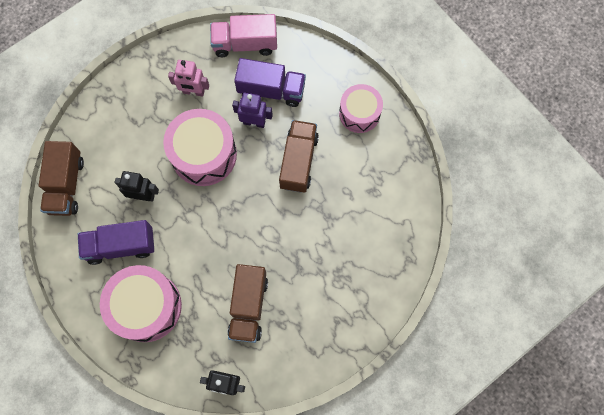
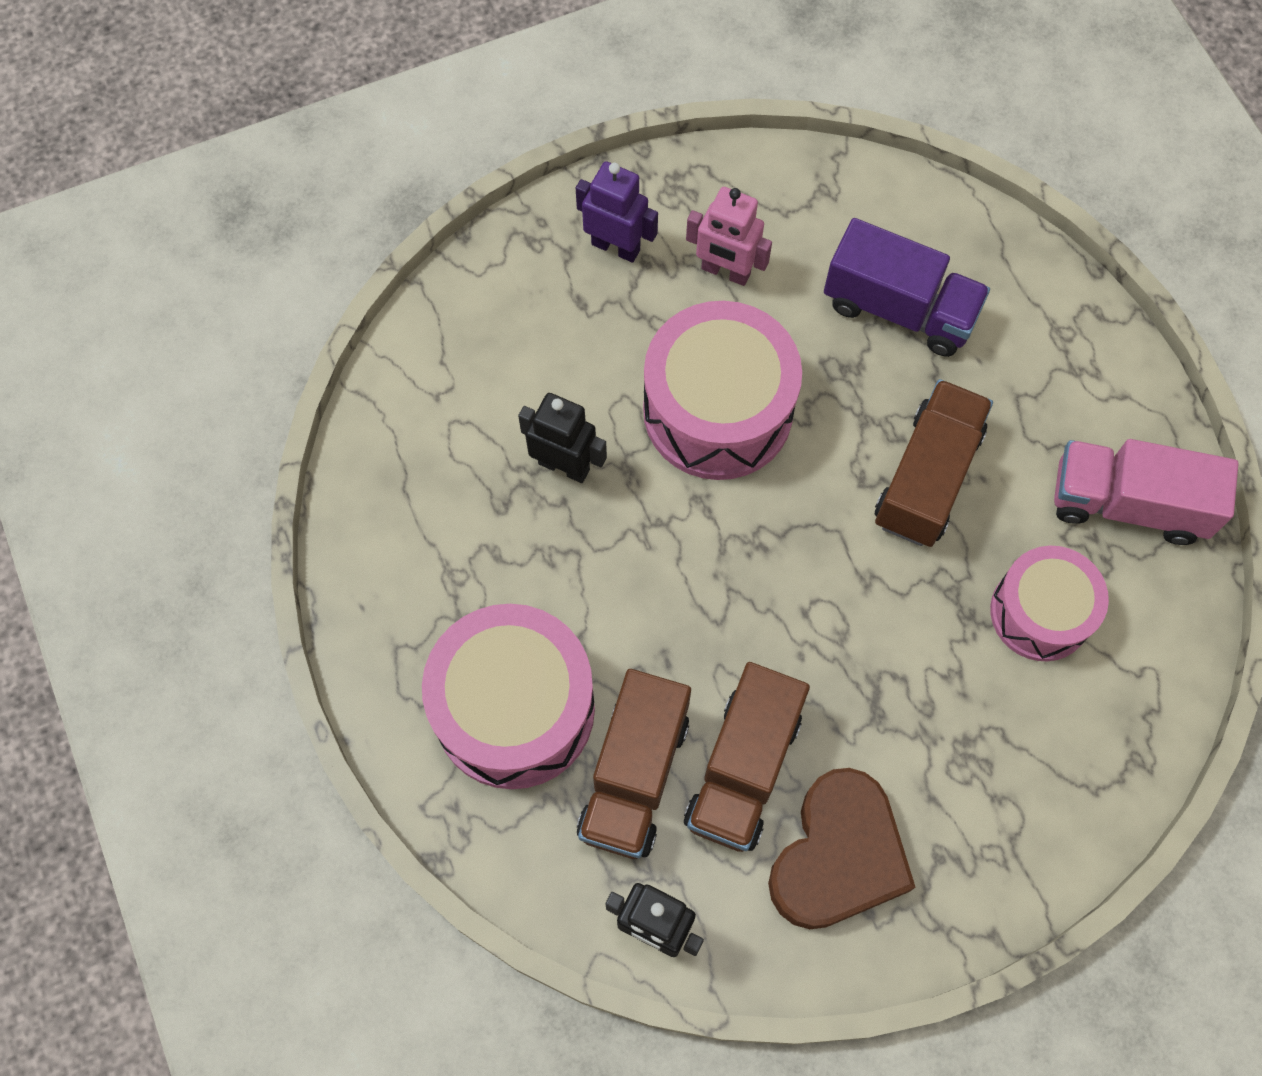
camera: 15 degrees right, 5 degrees down
brown truck [39,141,84,216] -> brown truck moved to [577,669,691,859]
purple truck [78,220,154,265] -> none
pink truck [210,14,277,57] -> pink truck moved to [1054,439,1239,545]
purple robot [232,93,273,128] -> purple robot moved to [576,162,658,263]
pink drum [339,84,383,133] -> pink drum moved to [990,546,1109,661]
none -> brown heart [768,768,916,929]

